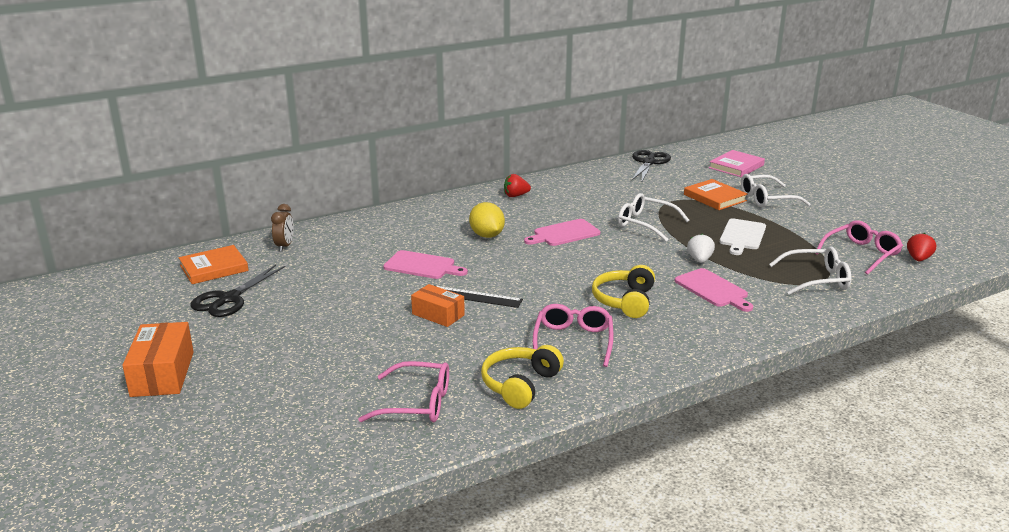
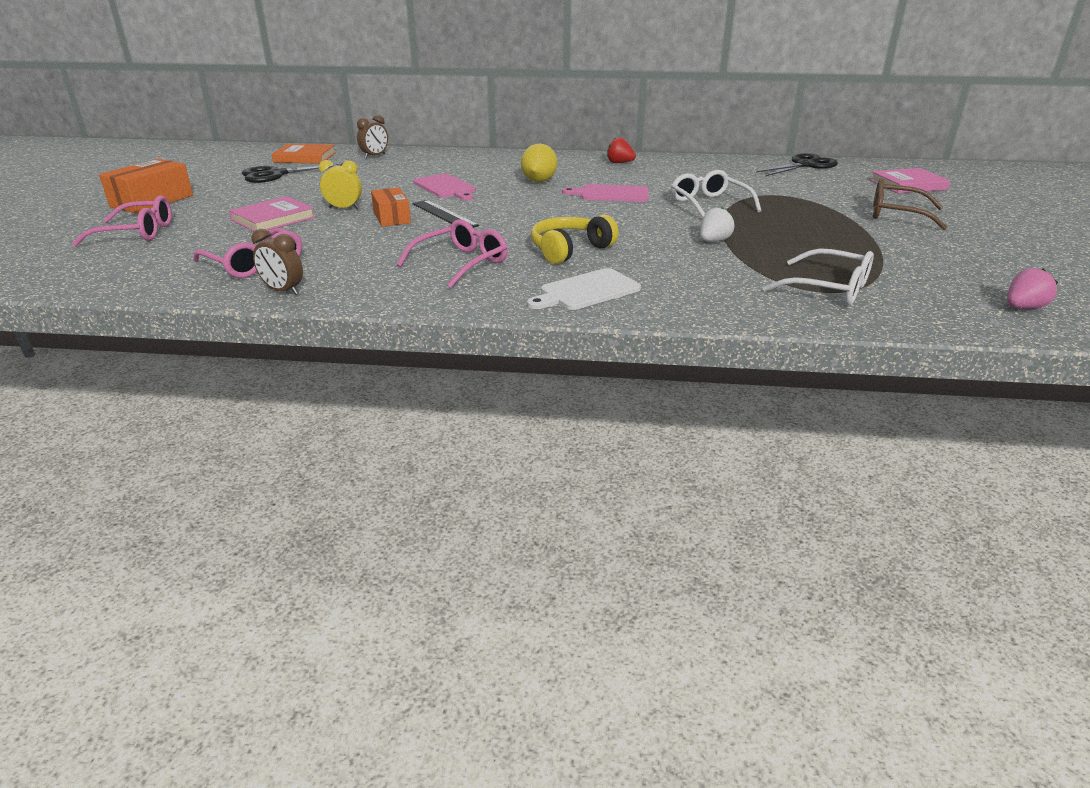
camera: 35 degrees right, 5 degrees up
yellow headphones [481,345,564,409] -> none
pink cutting board [675,268,753,312] -> none
orange book [684,179,748,210] -> none
white cutting board [720,218,766,255] -> white cutting board moved to [527,268,641,310]
white glasses [741,174,810,207] -> brown glasses [873,178,948,230]
pink glasses [815,220,903,275] -> pink glasses moved to [72,195,172,247]
red strawberry [907,233,936,261] -> pink strawberry [1007,268,1058,309]
none -> pink book [229,196,315,231]
none -> brown clock [252,229,303,295]
none -> yellow clock [319,160,362,209]

